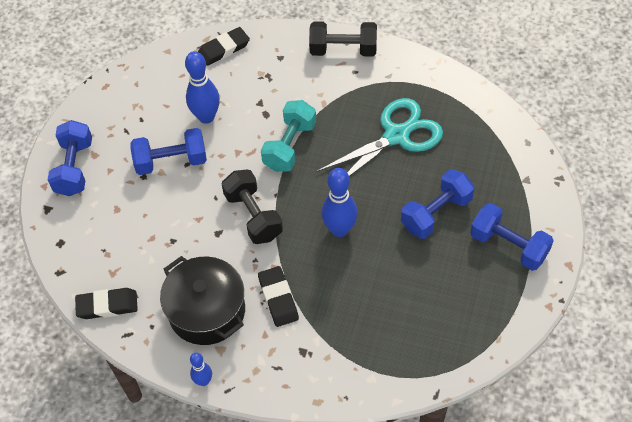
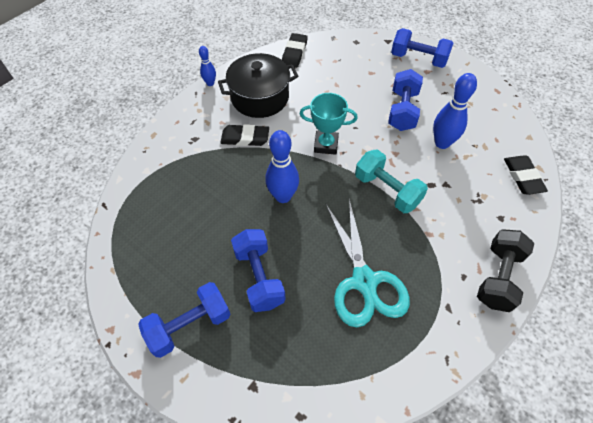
camera: 110 degrees right, 0 degrees up
black dumbbell [222,170,283,244] -> turquoise trophy [300,93,358,155]

